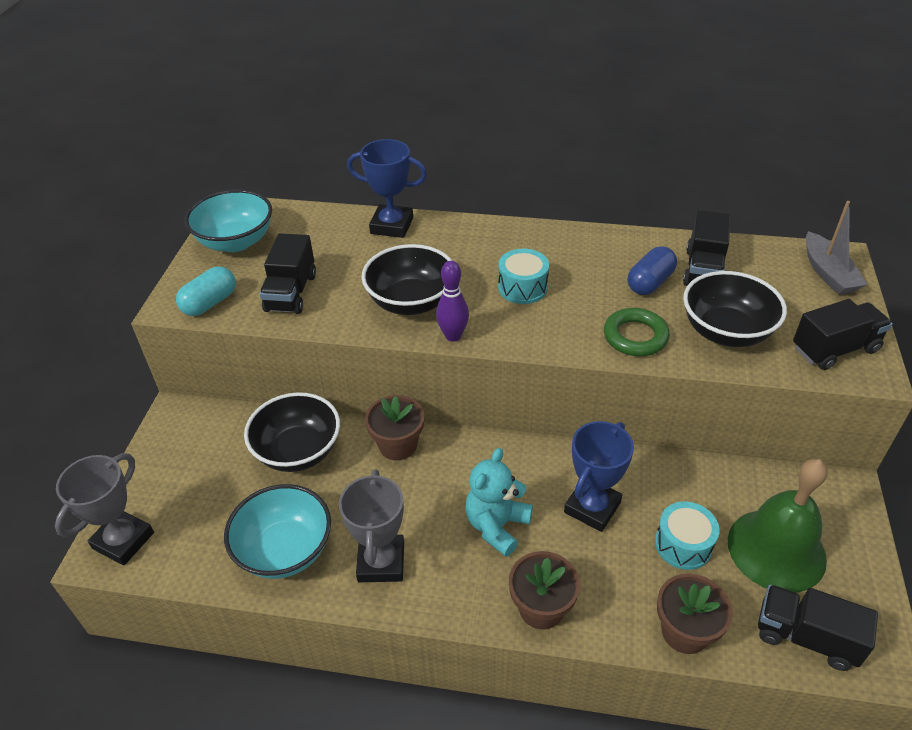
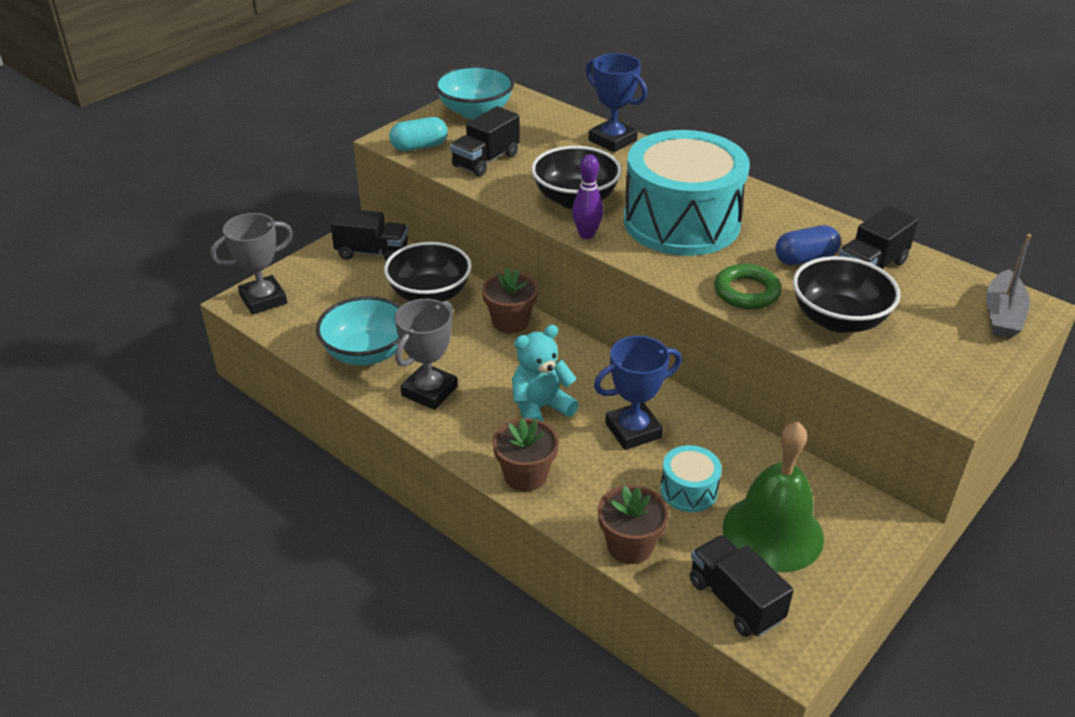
camera: 30 degrees right, 5 degrees down
turquoise drum [498,249,549,304] -> turquoise drum [624,130,750,256], size x2.35
black truck [793,299,893,370] -> black truck moved to [330,208,408,261]

